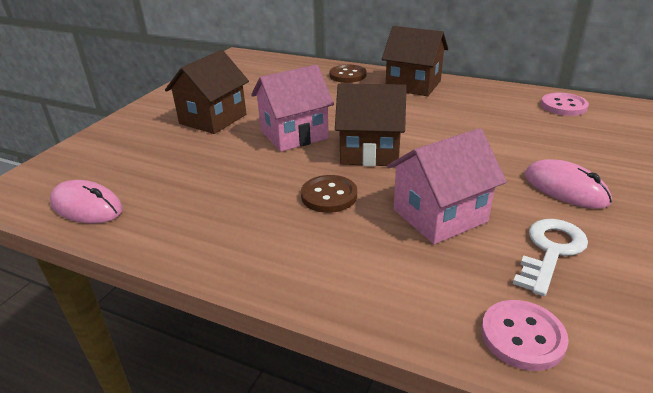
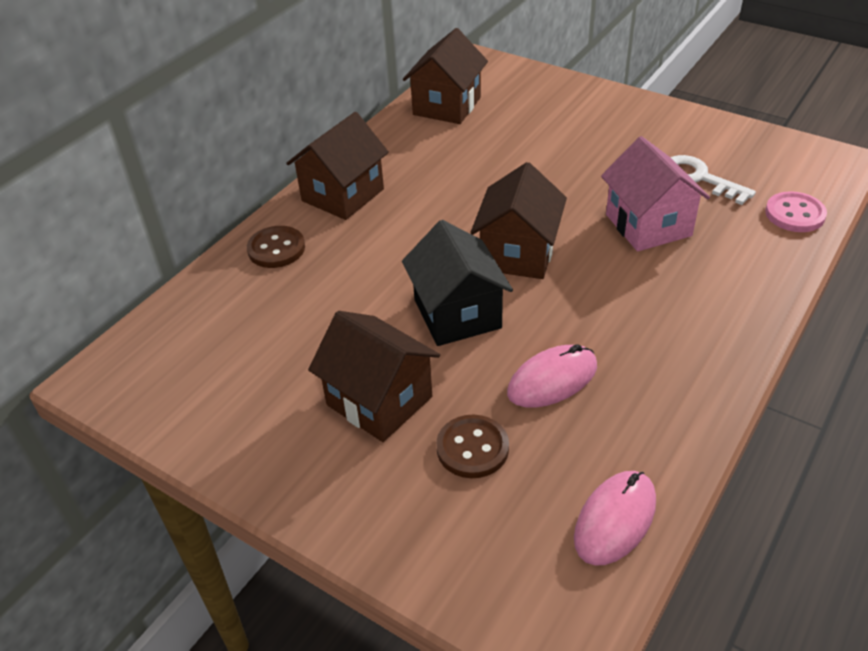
camera: 80 degrees left, 10 degrees up
pink house [251,65,334,152] -> black house [402,220,513,346]
brown button [301,175,357,213] -> brown button moved to [436,415,509,478]
pink mouse [524,159,612,209] -> pink mouse moved to [507,344,597,408]
pink button [541,93,589,116] -> brown house [403,28,488,124]

